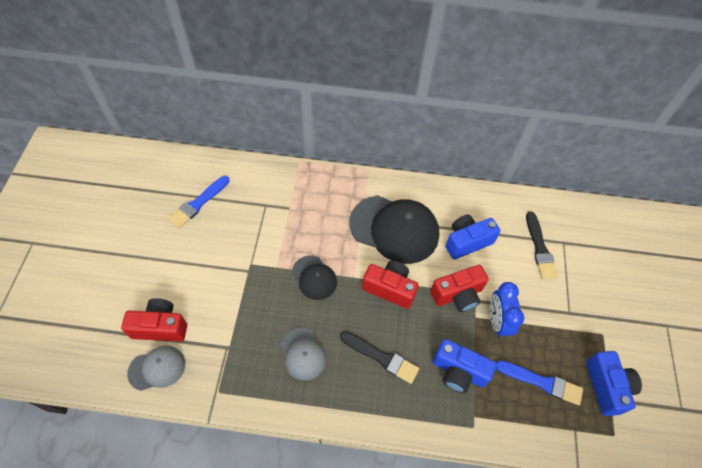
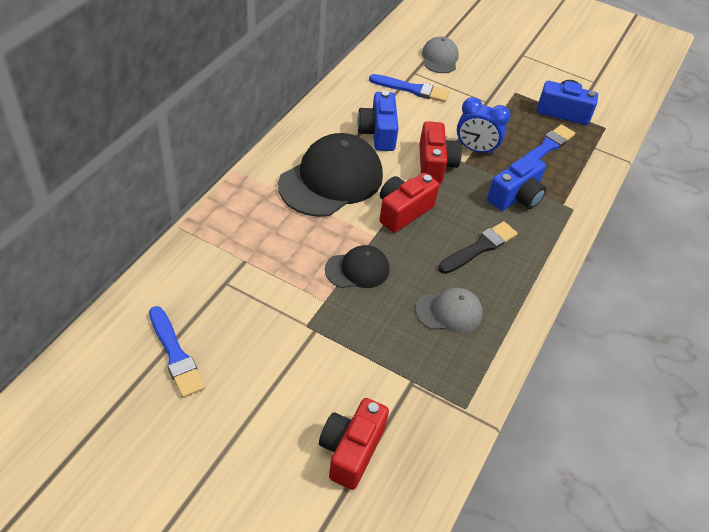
camera: 70 degrees left, 10 degrees down
grey cap [127,345,185,391] -> grey cap moved to [422,36,459,73]
black brush [526,212,558,279] -> blue brush [369,74,449,102]

